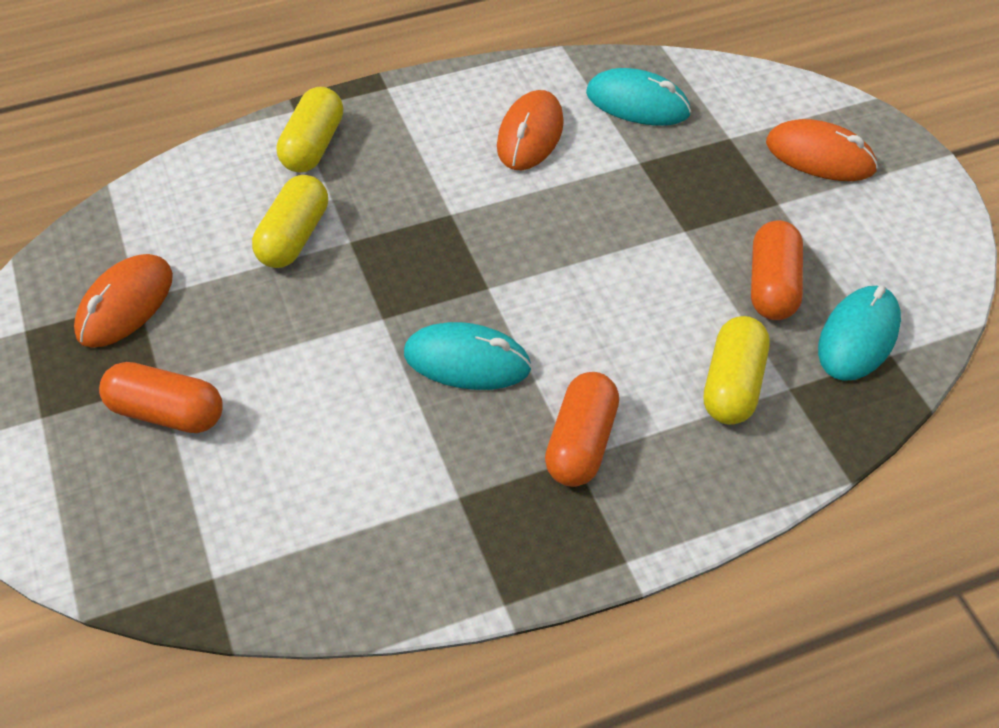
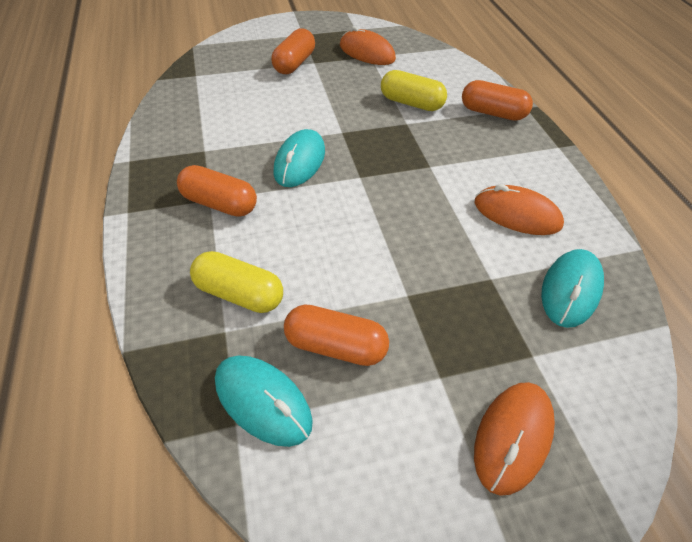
camera: 95 degrees right, 0 degrees up
yellow capsule [277,87,343,173] -> orange capsule [462,80,533,121]

